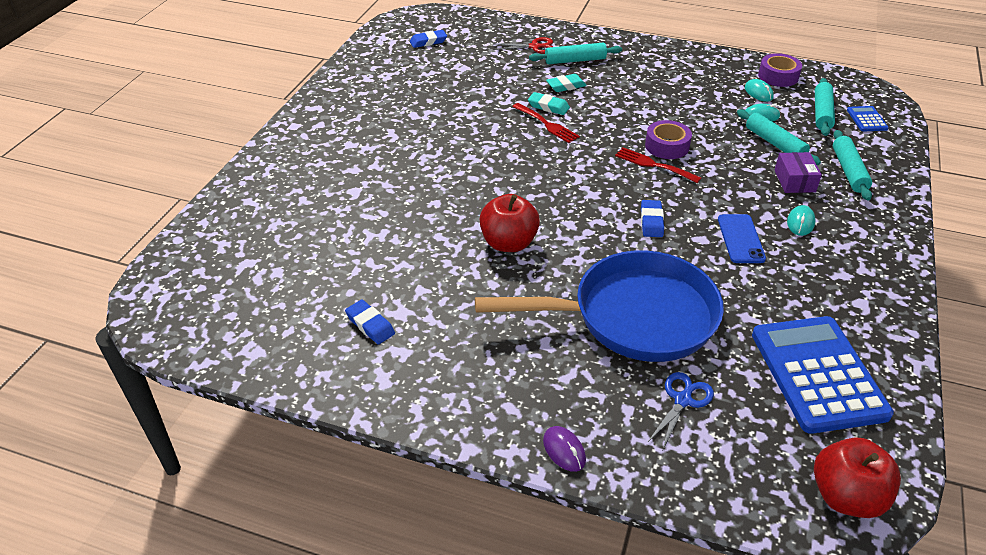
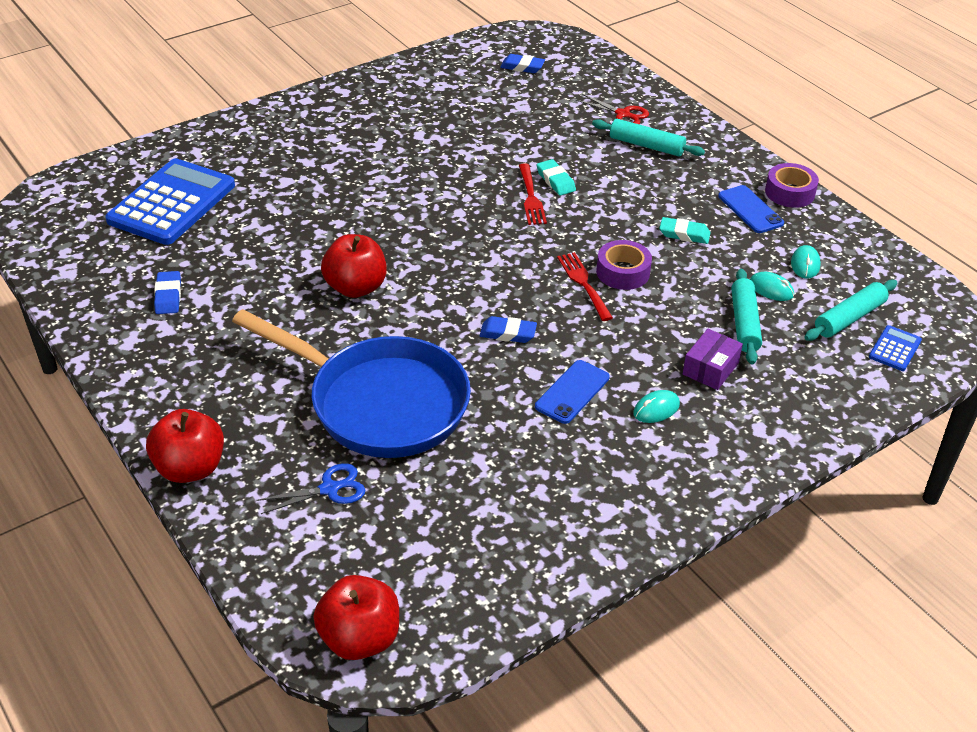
camera: 35 degrees right, 0 degrees up
purple mouse [543,426,586,472] -> red apple [146,409,224,483]
turquoise eraser [546,74,587,92] -> turquoise eraser moved to [660,217,710,244]
blue eraser [641,200,664,237] -> blue eraser turned 60 degrees clockwise [479,316,537,343]
blue calculator [752,316,894,434] -> blue calculator moved to [105,158,235,245]
purple tape [758,53,802,87] -> purple tape moved to [765,163,819,208]
turquoise rolling pin [833,130,872,201] -> none
none -> blue phone [718,185,784,233]

